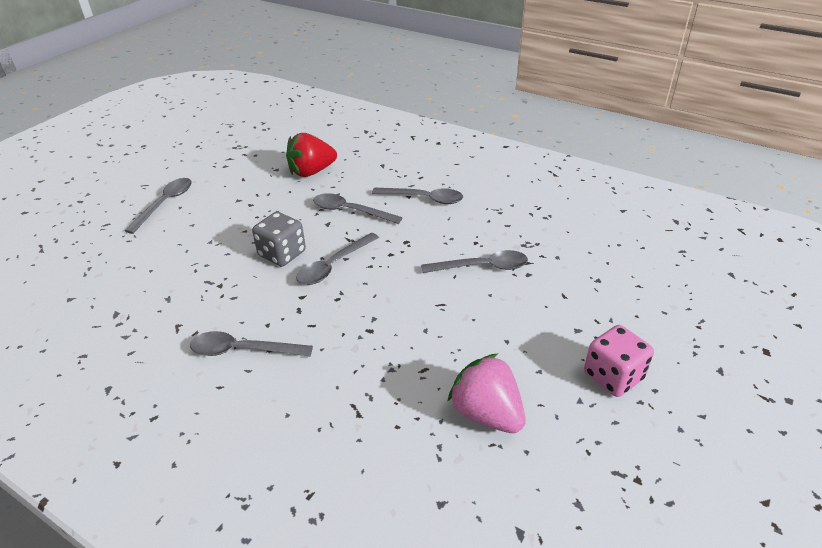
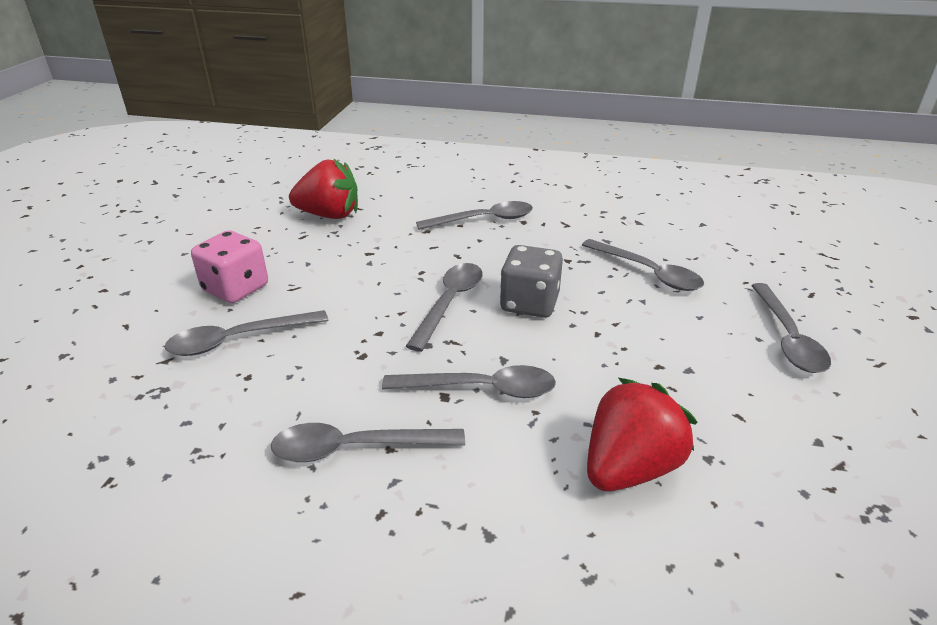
camera: 160 degrees right, 5 degrees down
pink strawberry [447,353,525,433] -> none
pink dice [584,325,654,397] -> pink dice moved to [191,231,268,303]
none -> red strawberry [289,158,358,219]
none -> grey spoon [582,239,704,291]

